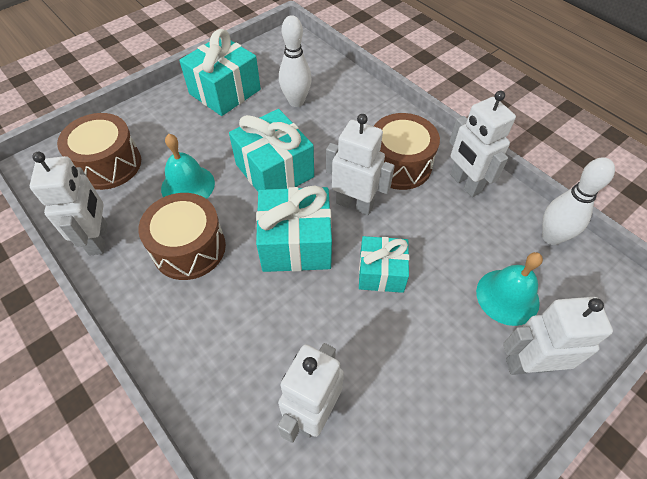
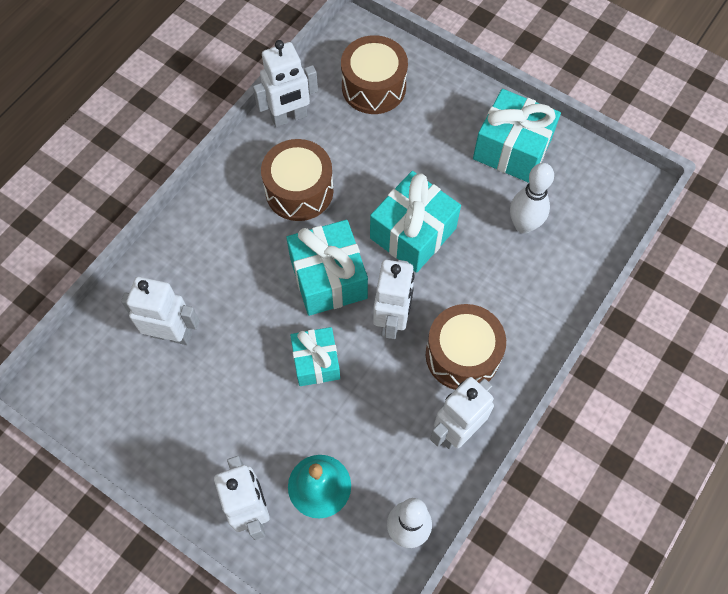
camera: 75 degrees right, 10 degrees up
turquoise bell [161,134,215,199] -> none

